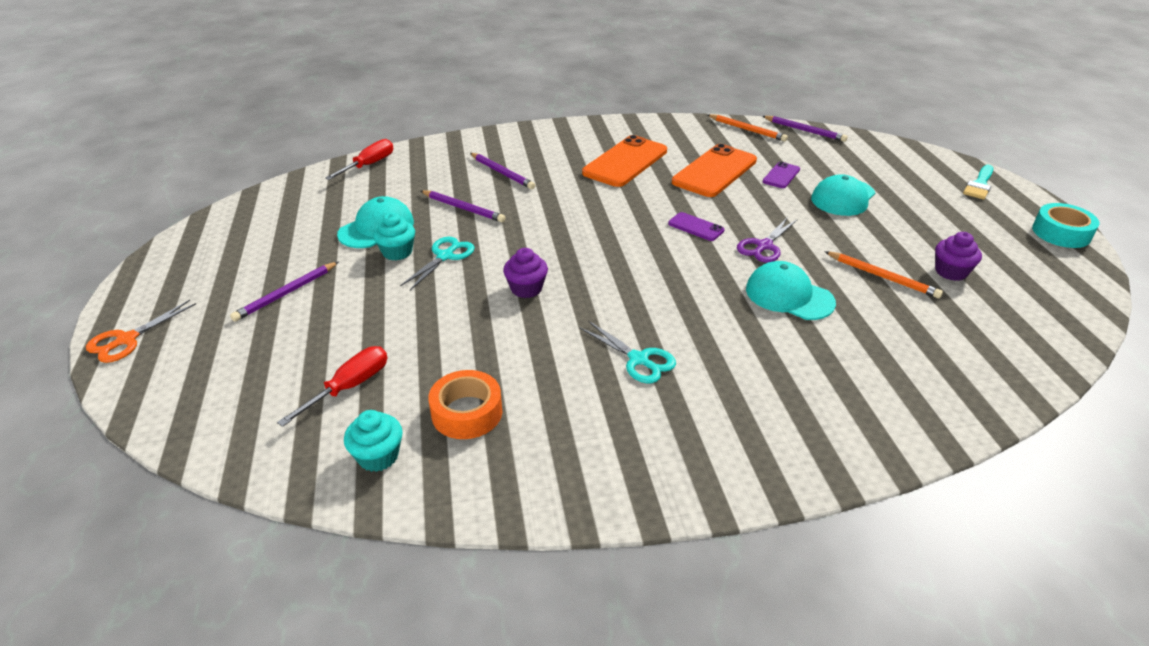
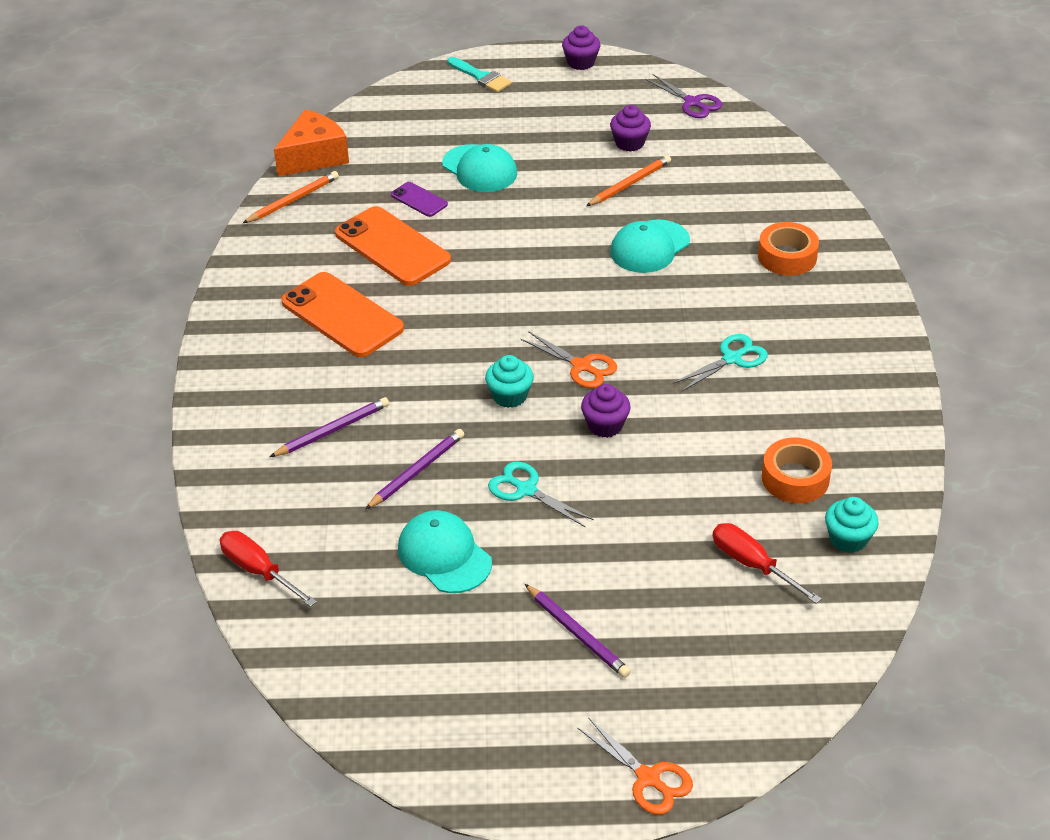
camera: 80 degrees left, 5 degrees up
turquoise cupcake [373,213,415,260] -> turquoise cupcake moved to [485,355,534,408]
purple phone [668,212,725,241] -> none
purple scissors [737,217,798,263] -> purple scissors moved to [645,74,722,118]
purple pencil [762,116,848,142] -> orange cheese [274,109,349,176]
turquoise tape [1032,203,1100,248] -> purple cupcake [562,25,600,70]
none -> orange scissors [521,331,617,388]
none -> orange tape [758,222,819,276]

